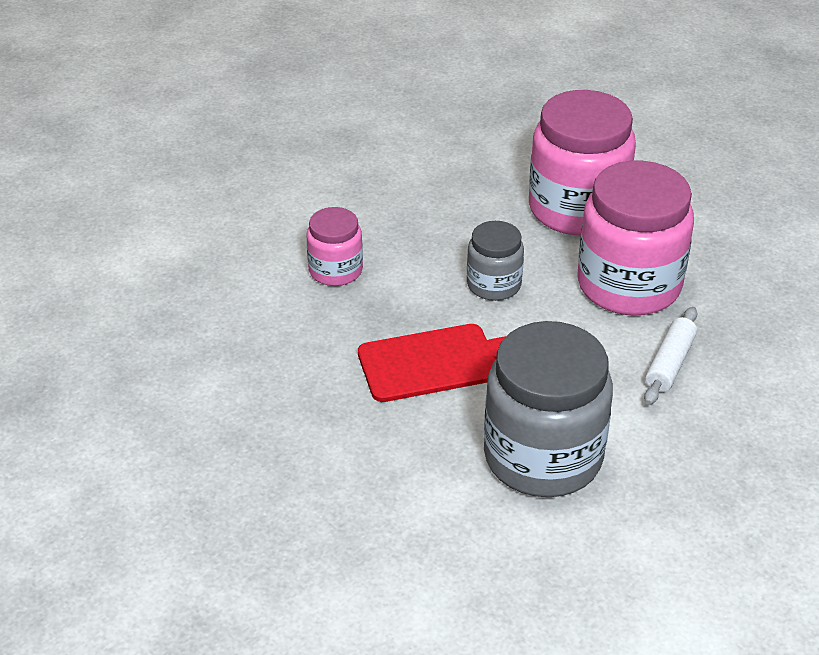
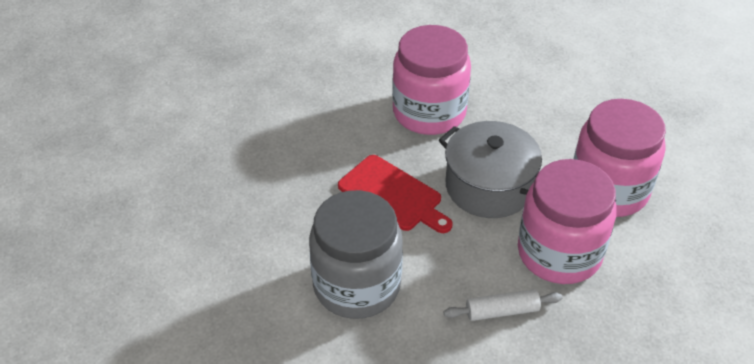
camera: 55 degrees right, 5 degrees up
pink jar [306,207,363,286] -> pink jar [392,25,471,135], size x1.91
grey jar [467,221,524,301] -> grey pot [439,121,542,218]

